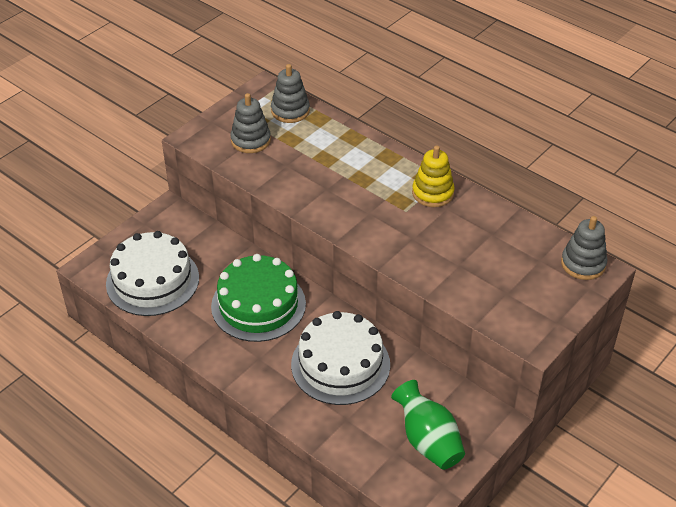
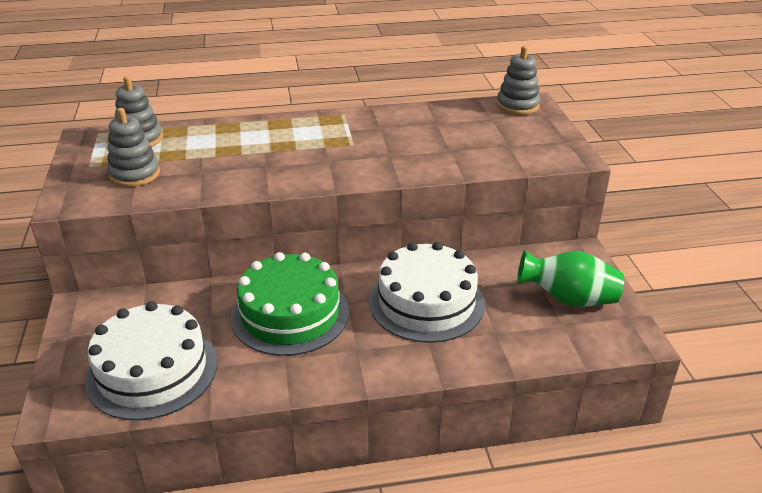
camera: 50 degrees left, 10 degrees down
yellow stacking toy [412,146,455,207] -> none

